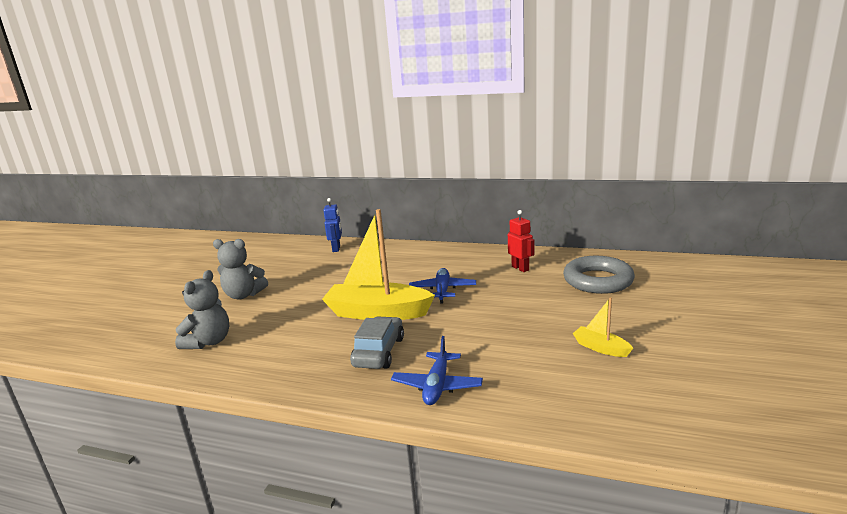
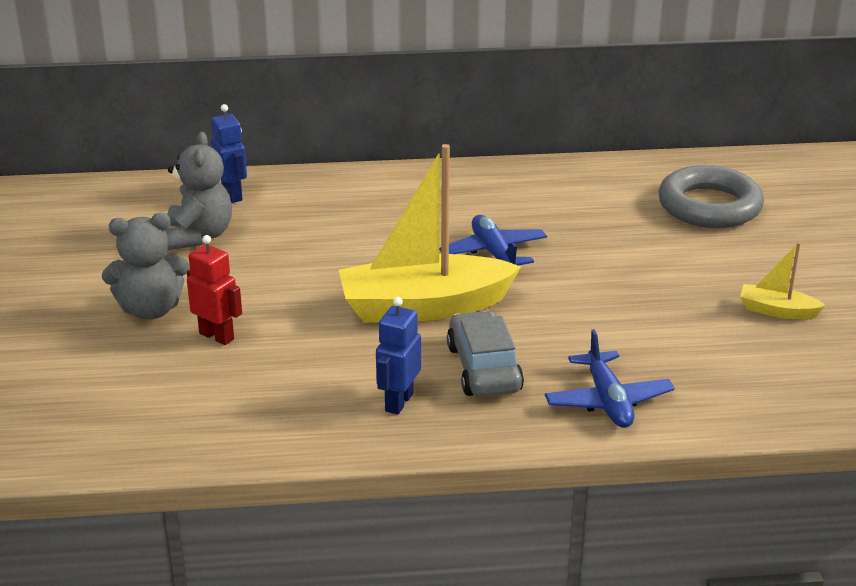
camera: 25 degrees left, 10 degrees up
grey teddy bear [175,270,229,349] -> grey teddy bear moved to [165,132,232,250]
red robot [508,210,534,272] -> red robot moved to [187,235,242,345]
none -> blue robot [376,297,421,415]

